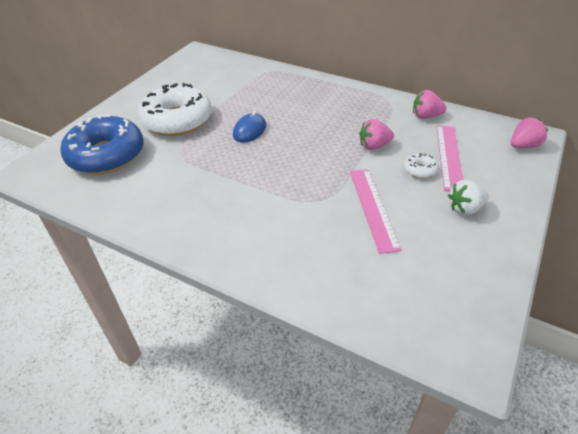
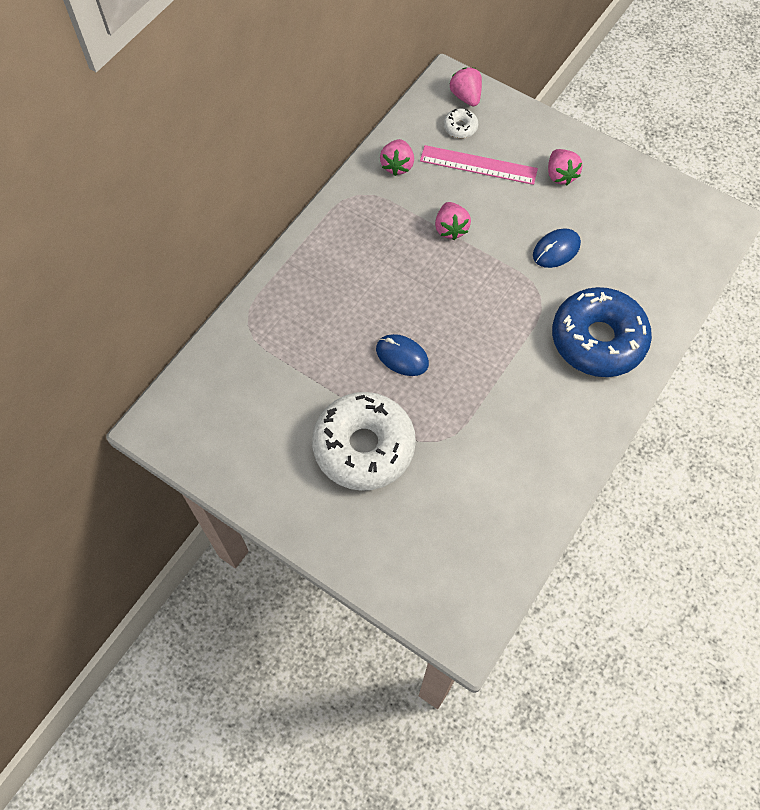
camera: 85 degrees left, 20 degrees up
blue donut [60,114,144,174] -> blue donut moved to [552,287,652,377]
pink ruler [350,169,401,254] -> blue mouse [533,228,581,268]
white donut [404,153,438,178] -> white donut moved to [444,109,478,138]
white strawberry [448,180,489,215] -> pink strawberry [548,149,583,185]

